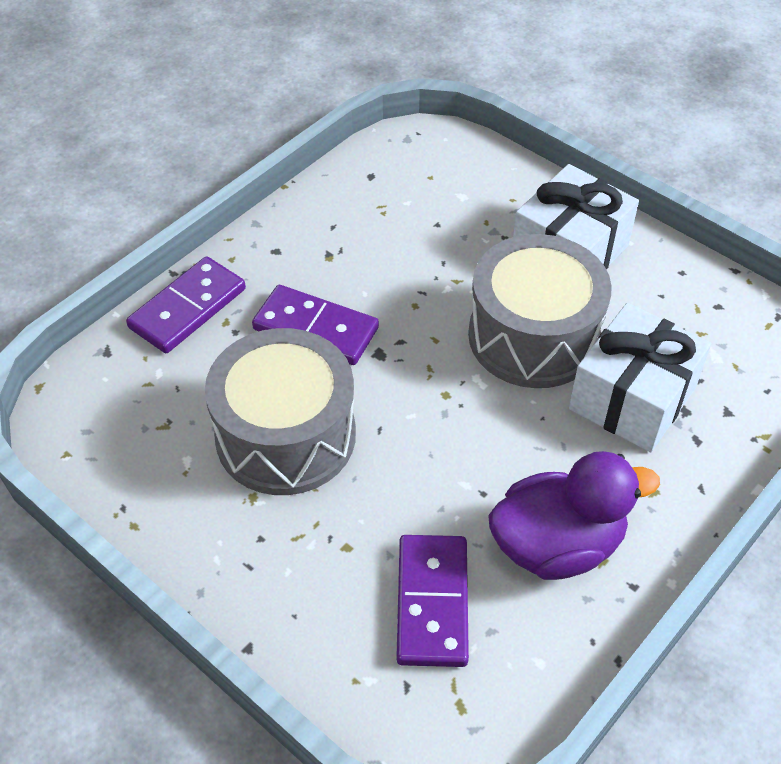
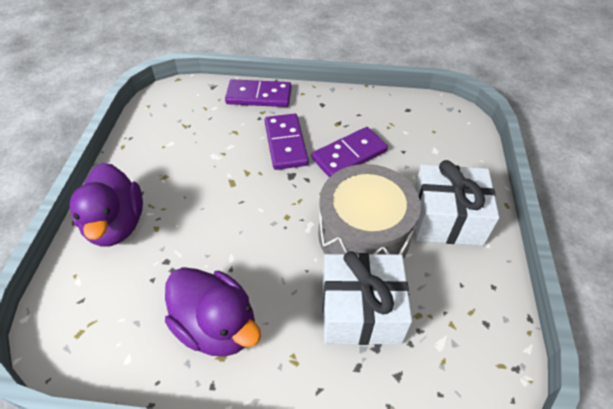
camera: 55 degrees right, 0 degrees up
grey drum [205,328,356,495] -> none
purple domino [396,535,469,667] -> purple domino moved to [312,127,388,178]
none -> purple duck [70,163,143,247]

